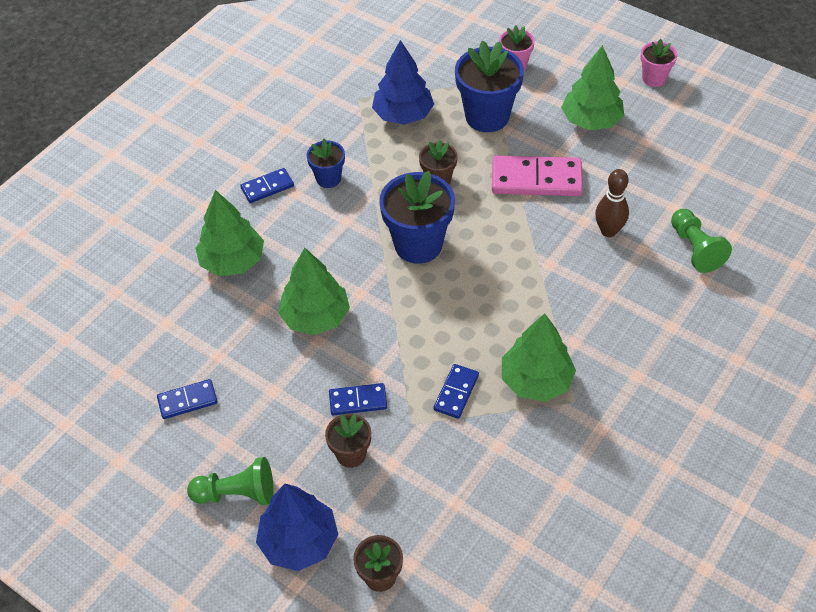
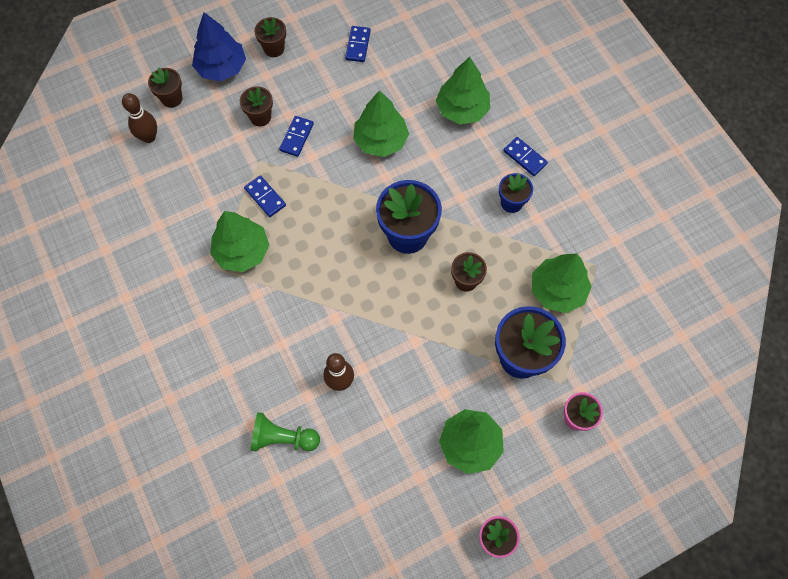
camera: 115 degrees right, 15 degrees up
green pawn [187,457,274,505] -> brown flower pot [254,17,286,57]
blue domino [240,168,294,203] -> blue domino turned 45 degrees counterclockwise [503,137,548,176]
blue tree [372,40,434,125] -> green tree [532,254,592,313]
pink domino [492,155,583,196] -> none
none -> brown bowling pin [122,93,157,143]

